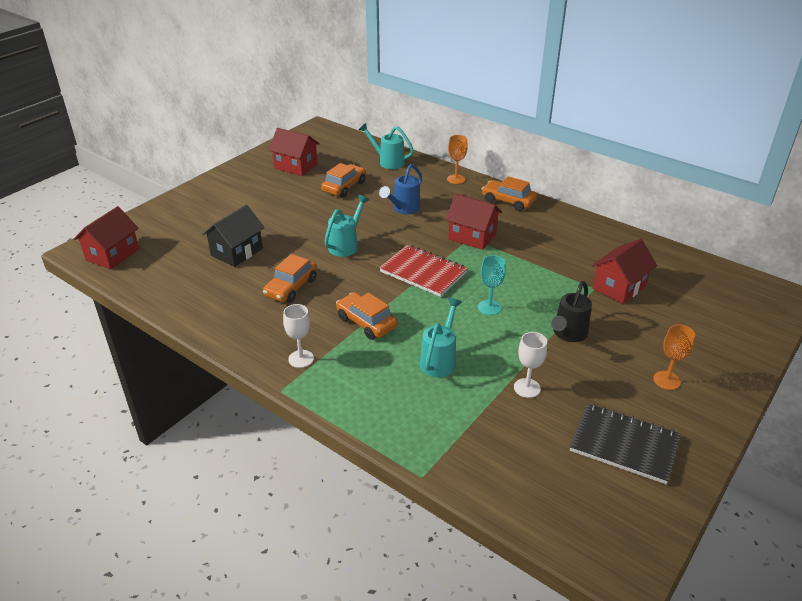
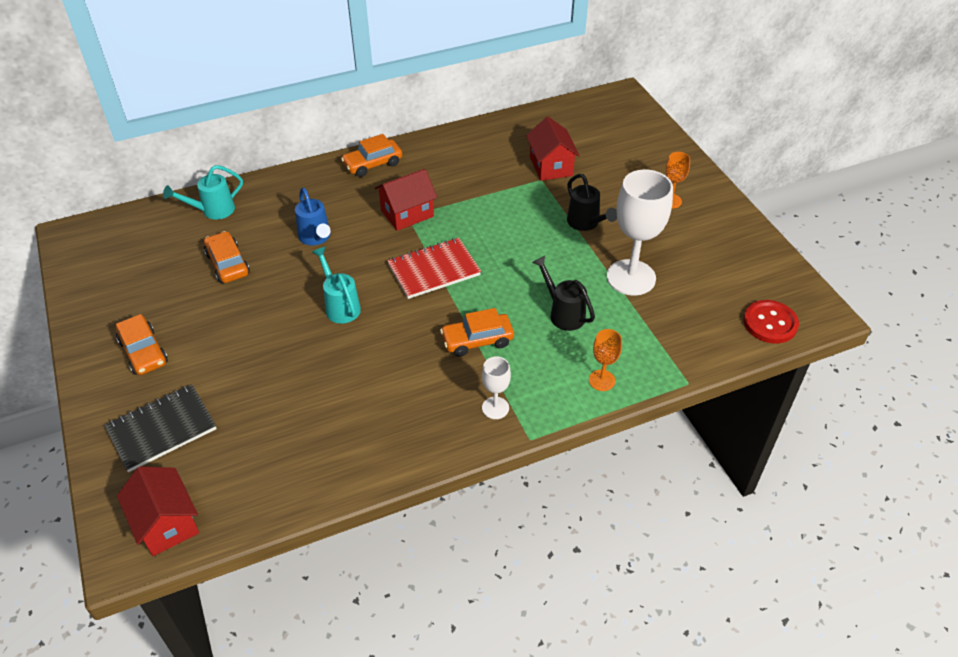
camera: 60 degrees left, 10 degrees up
black house [202,205,265,267] -> none
orange car [263,254,317,303] -> orange car moved to [116,314,168,375]
red house [269,128,320,176] -> none
turquoise watering can [420,298,462,377] -> black watering can [532,256,595,331]
orange goblet [447,135,468,184] -> orange goblet moved to [589,329,622,391]
turquoise goblet [478,255,506,315] -> none
white goblet [514,332,547,398] -> white goblet [607,169,673,296], size x2.04
black notebook [570,403,680,484] -> black notebook moved to [104,384,217,472]
none -> red button [743,300,799,344]

